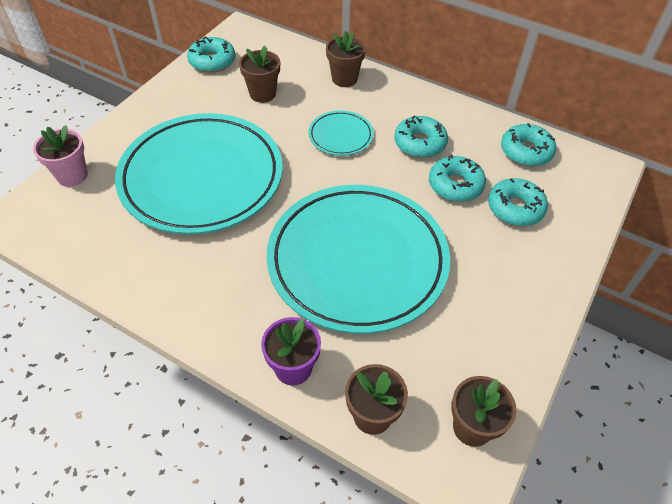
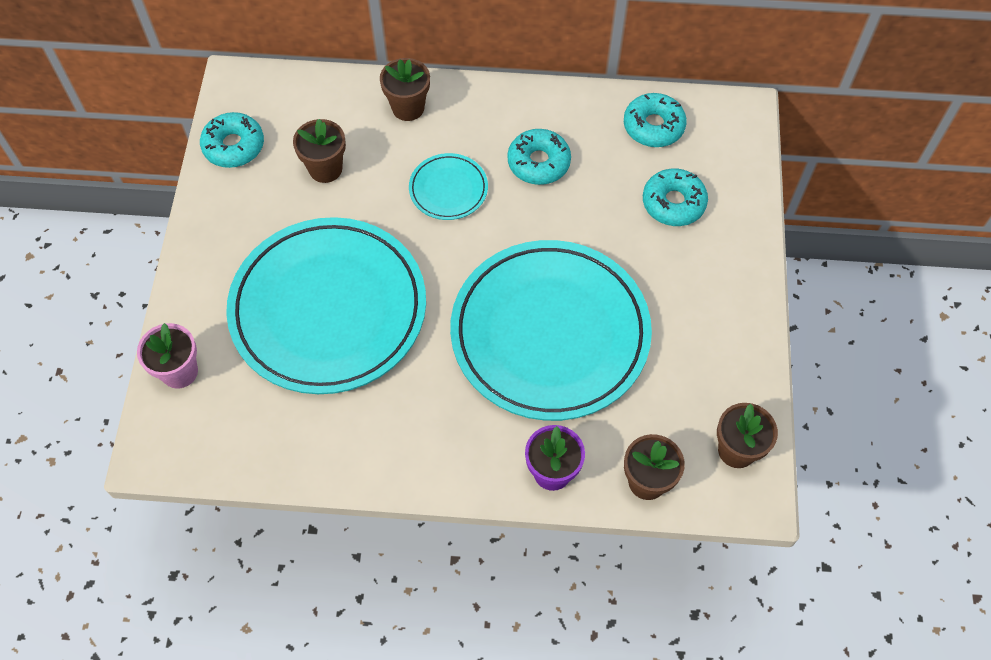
camera: 25 degrees left, 10 degrees up
turquoise donut [429,154,486,202] -> none

